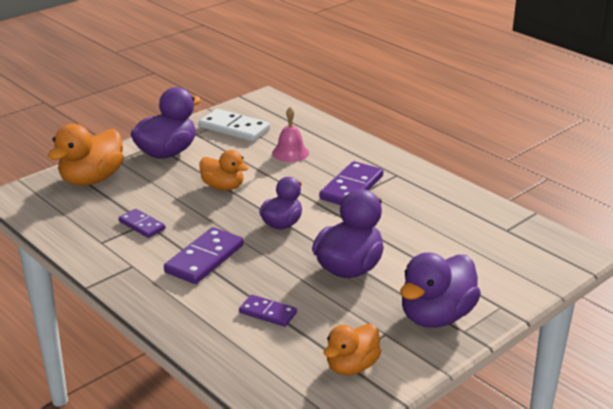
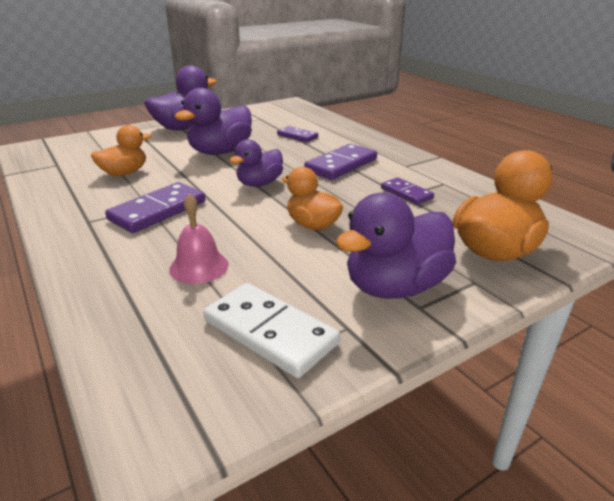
camera: 170 degrees left, 0 degrees up
orange duck [324,324,381,375] -> orange duck moved to [91,125,151,176]

